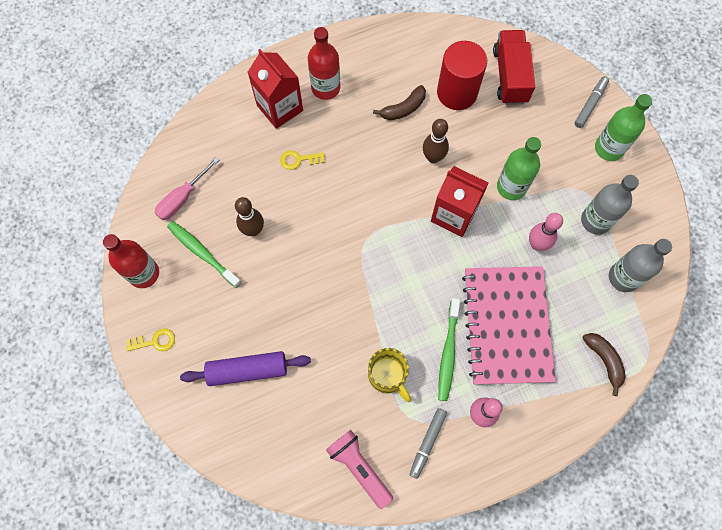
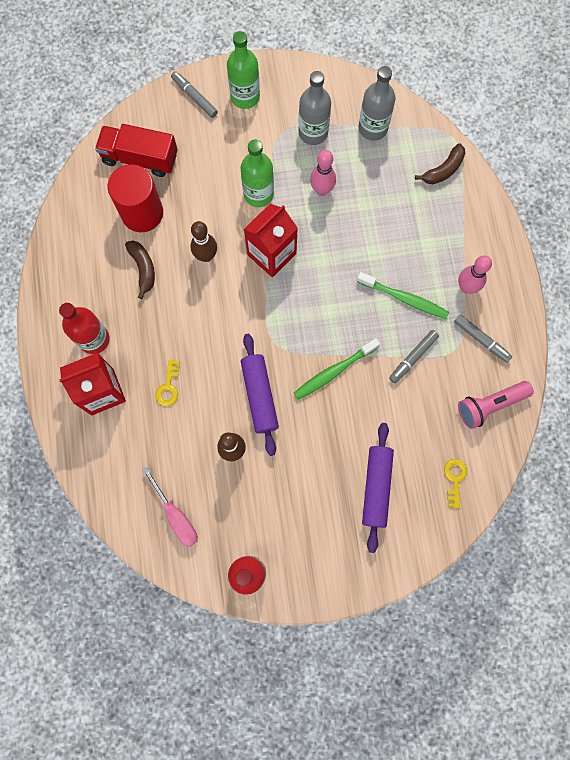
camera: 75 degrees left, 5 degrees up
yellow key [126,328,175,351] -> yellow key moved to [444,459,467,508]
green toothbrush [167,221,242,288] -> green toothbrush moved to [294,338,380,400]
yellow mug [368,348,411,402] -> grey marker [389,330,439,383]
pink notebook [462,266,556,385] -> none
brown banana [583,333,626,396] -> brown banana turned 150 degrees clockwise [415,143,465,184]
none -> purple rolling pin [241,334,279,456]

